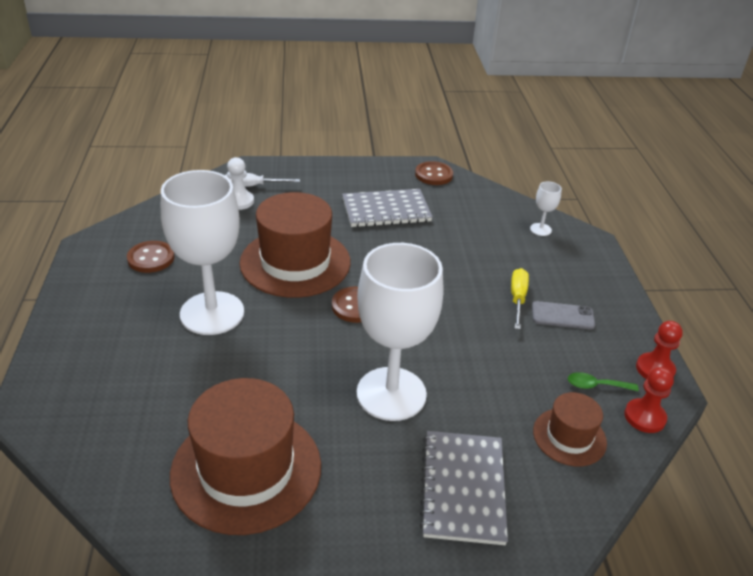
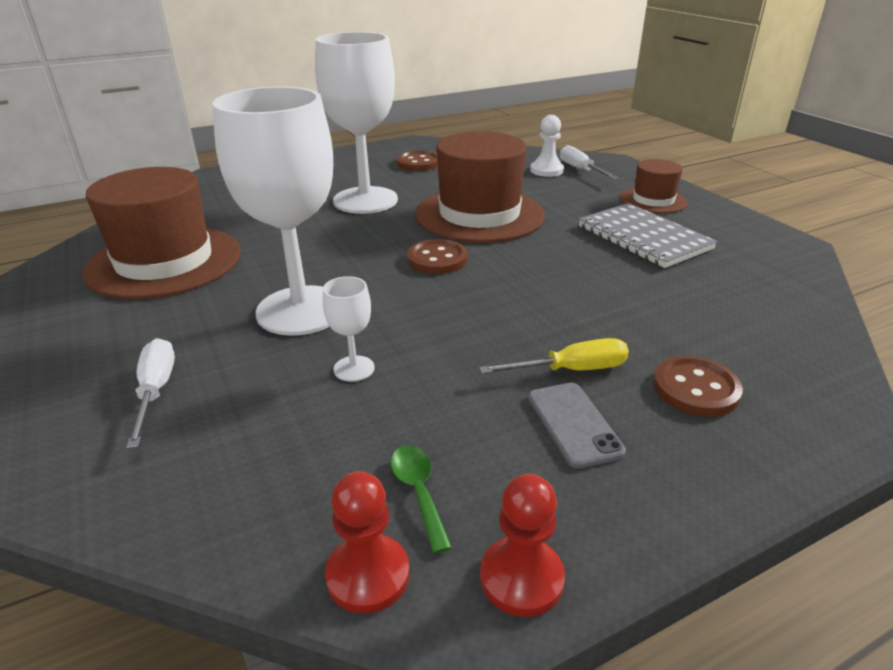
camera: 70 degrees right, 5 degrees down
brown button [415,161,453,185] -> brown button moved to [653,356,743,417]
grey notebook [420,431,508,545] -> white screwdriver [126,338,175,449]
white goblet [530,181,562,236] -> white goblet moved to [323,276,375,382]
brown hat [533,392,607,466] -> brown hat moved to [620,159,688,214]

